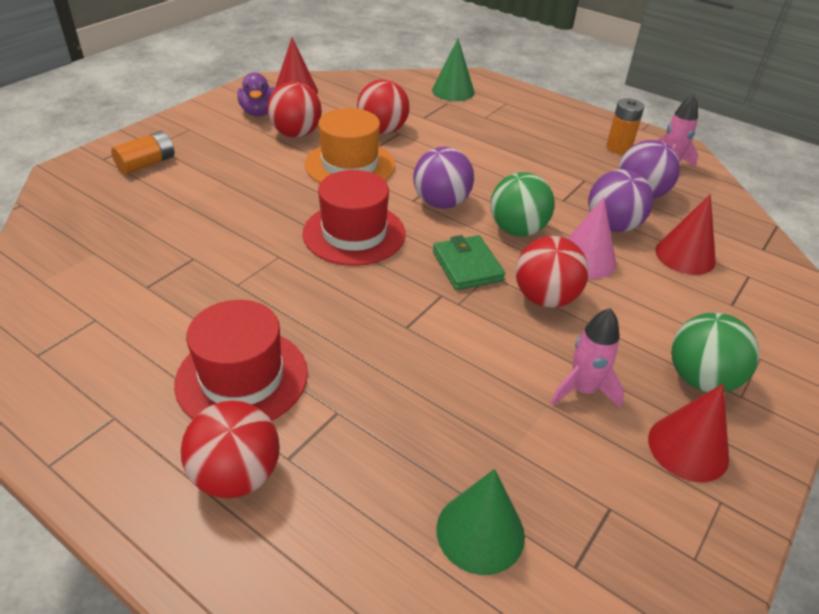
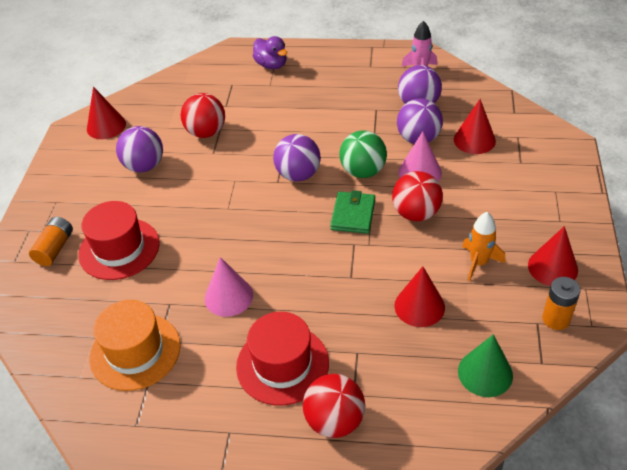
camera: 25 degrees left, 5 degrees up
purple duck [237,72,275,116] -> purple duck moved to [253,36,287,69]
red ball [267,82,322,138] -> purple ball [116,126,163,172]
red hat [303,170,406,266] -> red hat moved to [78,201,160,280]
orange hat [305,108,395,183] -> orange hat moved to [90,300,181,391]
green cone [432,38,475,101] -> none
green wallet [433,235,505,290] -> green wallet turned 60 degrees clockwise [330,190,375,234]
pink rocket [551,308,624,408] -> orange rocket [462,212,505,281]
orange battery [606,98,645,154] -> orange battery moved to [542,277,581,330]
green ball [671,313,759,392] -> none
none -> pink cone [205,257,253,317]
none -> red cone [394,266,445,327]

